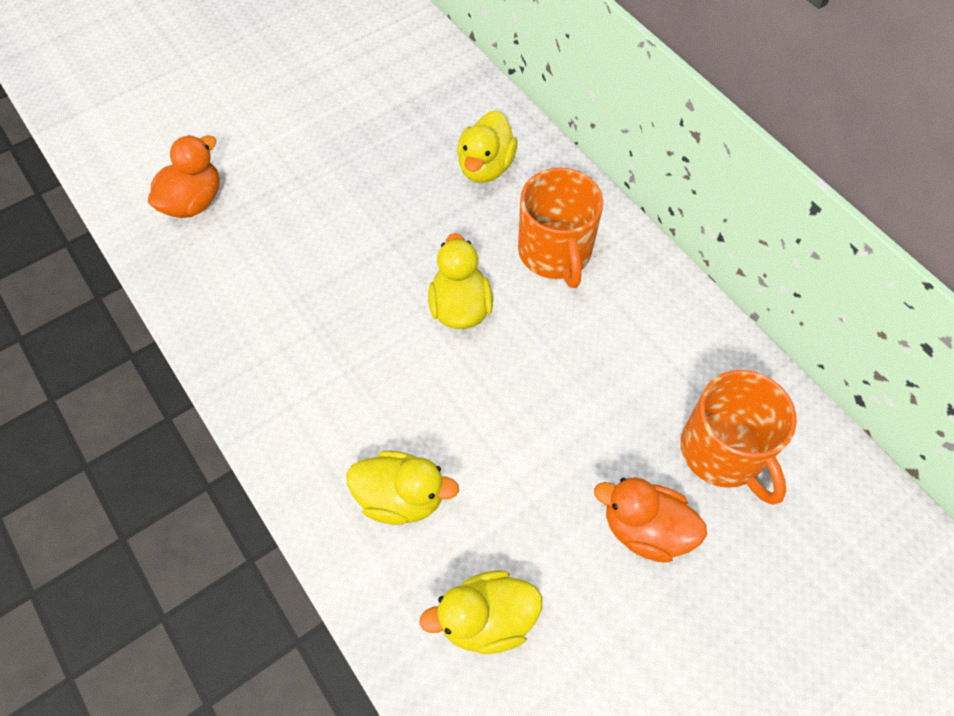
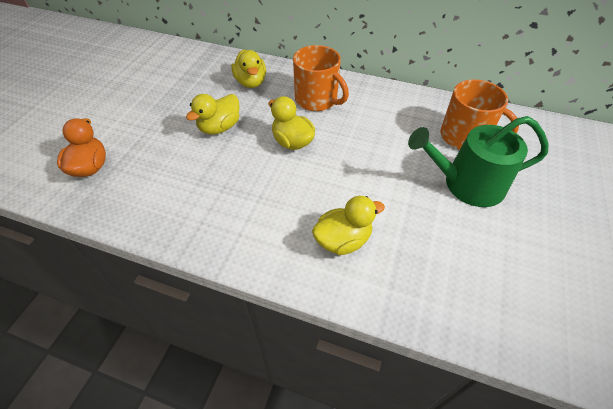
camera: 35 degrees left, 10 degrees down
yellow duck [419,570,542,654] -> yellow duck moved to [186,94,239,135]
orange duck [594,477,707,563] -> green watering can [408,116,549,207]

